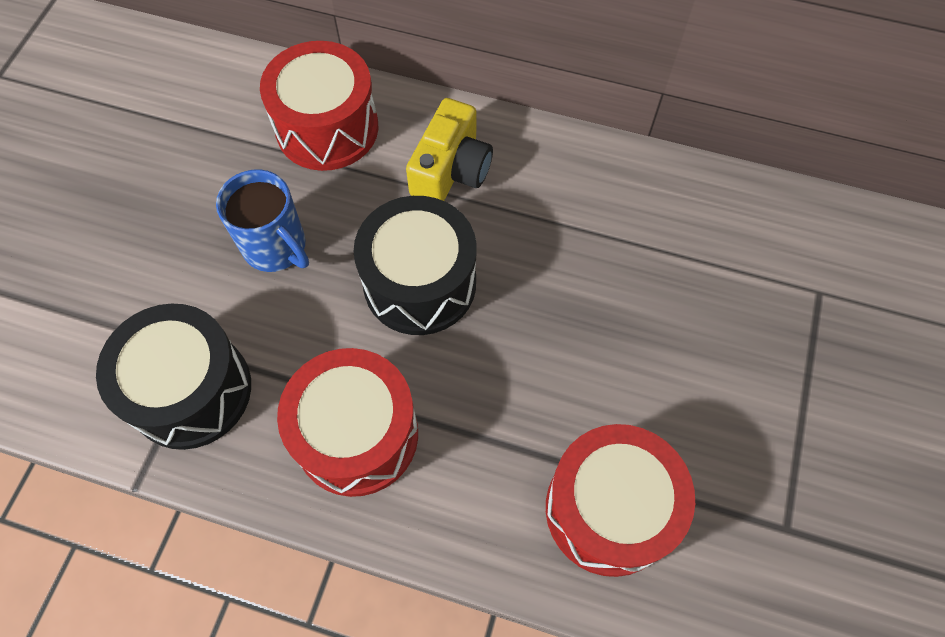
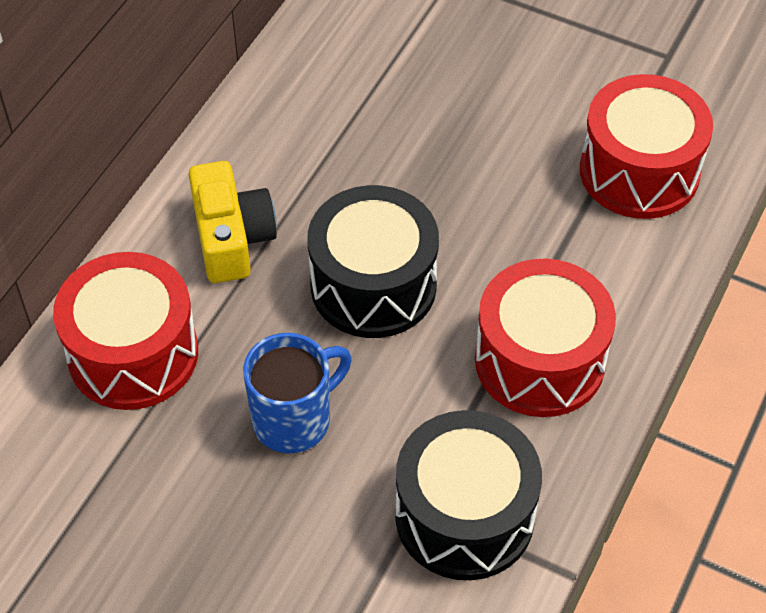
camera: 80 degrees left, 10 degrees down
yellow camera [406,98,493,201] -> yellow camera turned 45 degrees clockwise [189,161,277,283]

